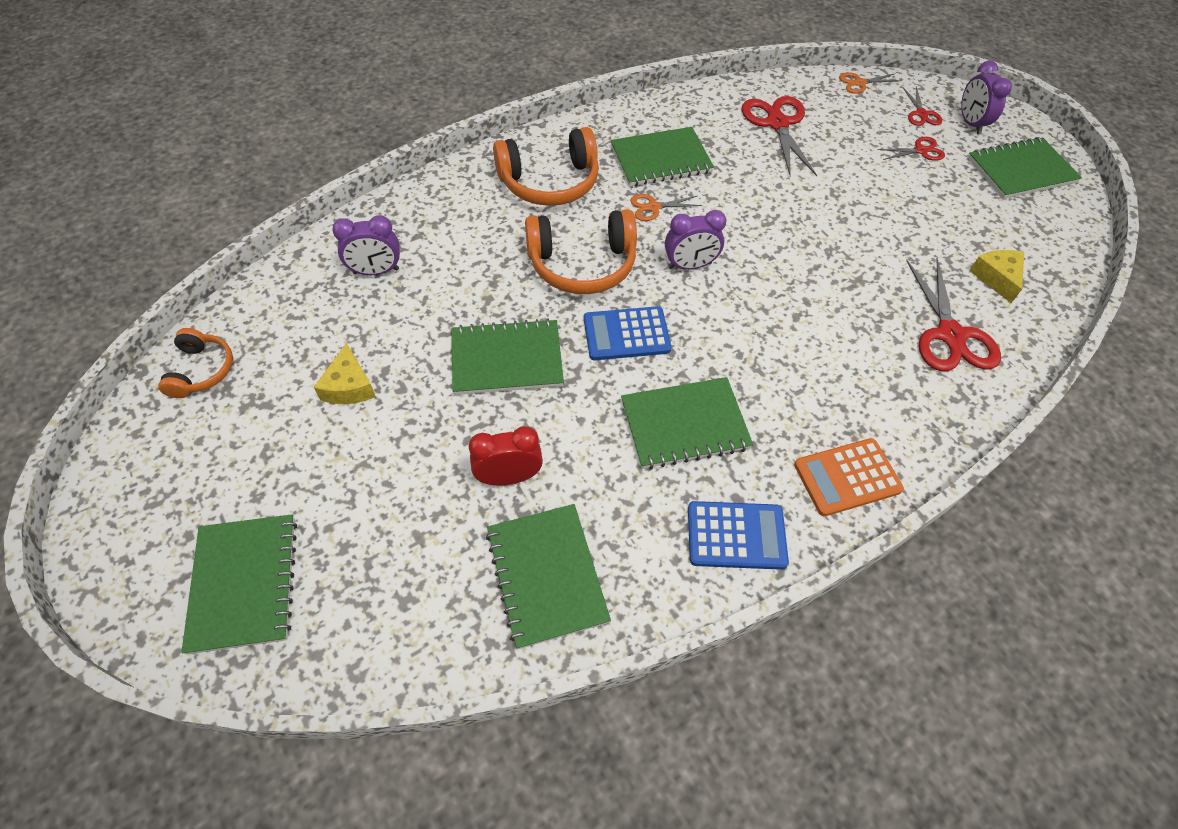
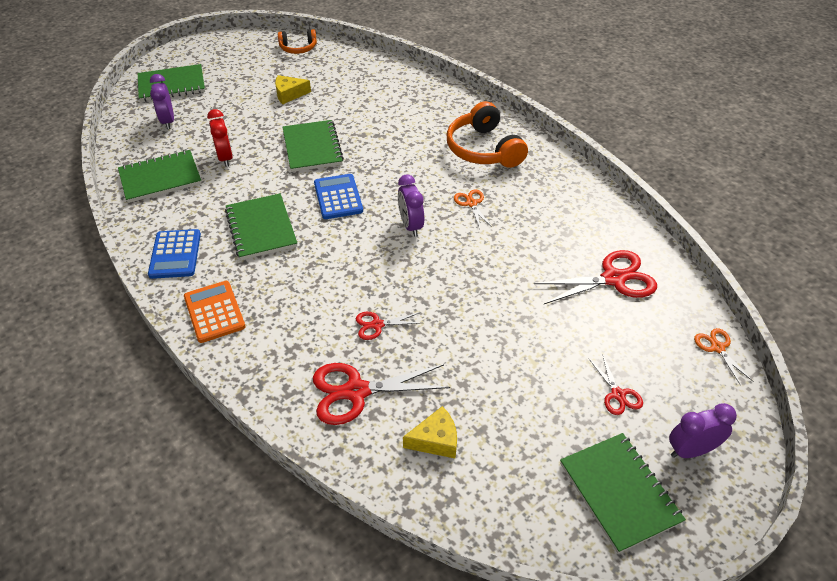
camera: 85 degrees right, 10 degrees down
purple clock [332,215,400,275] -> purple clock moved to [150,74,174,129]
orange headphones [525,209,637,294] -> none
green notebook [610,127,714,186] -> none
red scissors [903,86,942,126] -> red scissors moved to [356,312,421,340]

